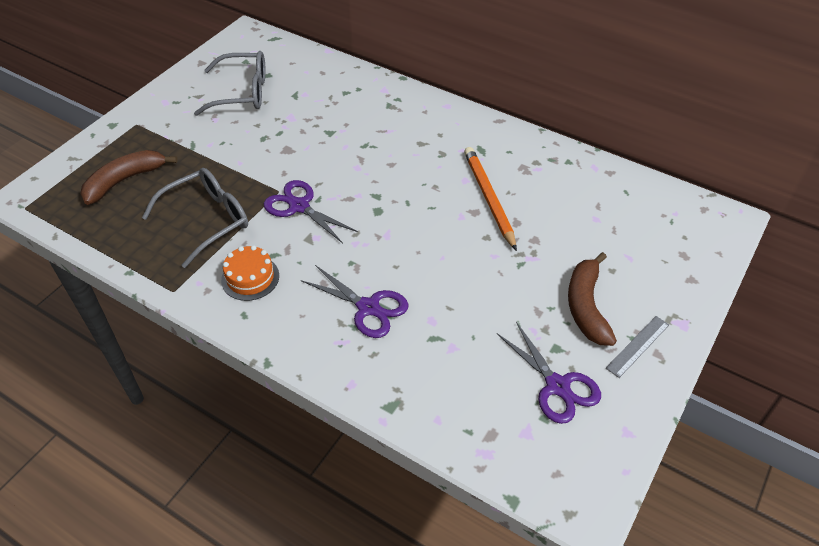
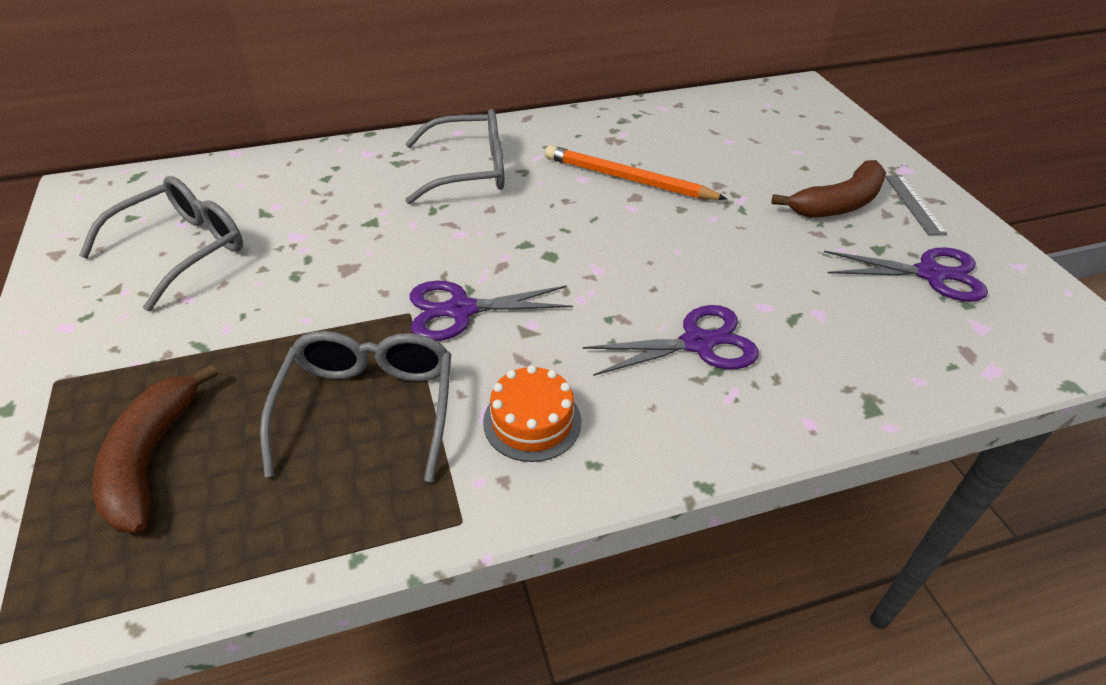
camera: 50 degrees left, 5 degrees down
brown banana [568,252,617,346] -> brown banana turned 75 degrees counterclockwise [771,160,886,218]
none -> grey glasses [405,109,504,204]

